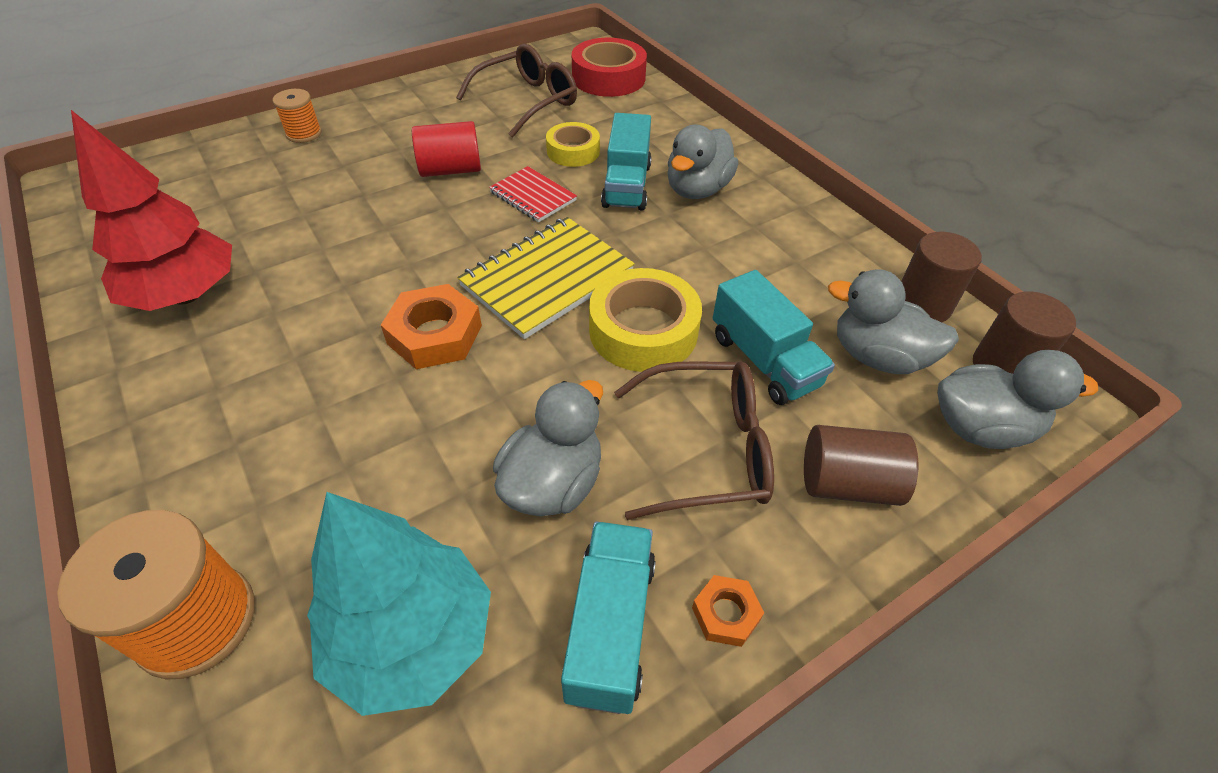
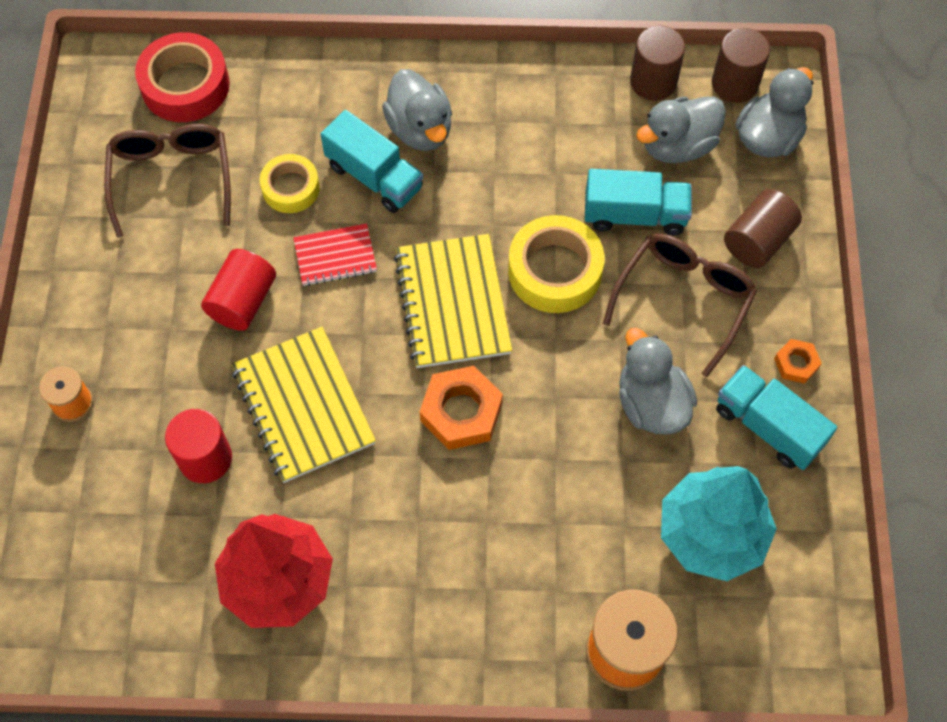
camera: 55 degrees left, 15 degrees up
none -> red cylinder [165,409,232,483]
none -> yellow notebook [231,327,376,483]

